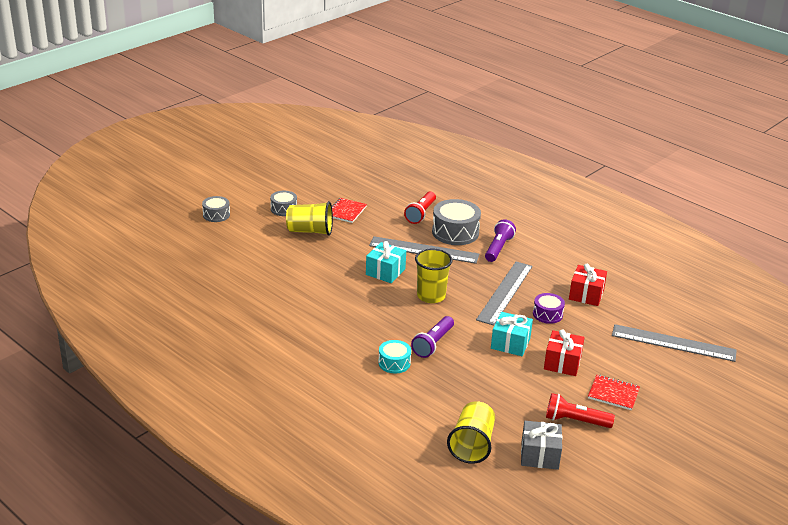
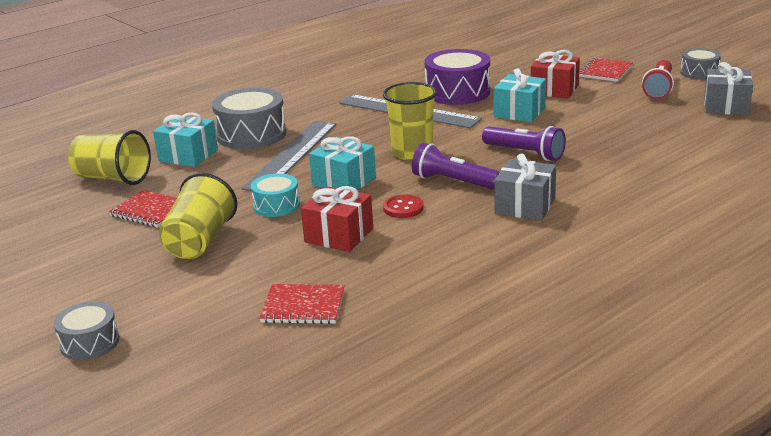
camera: 80 degrees left, 5 degrees down
grey drum [270,191,297,216] -> grey drum moved to [681,48,721,79]
turquoise drum [378,340,411,373] -> turquoise drum moved to [251,173,300,217]
red flashlight [404,191,436,224] -> turquoise gift [153,112,218,167]
yellow cup [447,401,495,464] -> yellow cup moved to [68,130,151,185]
purple flashlight [485,219,516,262] -> purple flashlight moved to [412,143,500,190]
purple drum [533,293,565,324] -> purple drum [425,49,490,105], size x1.74
red gift [569,264,607,306] -> red gift moved to [301,186,373,252]
grey ruler [612,324,737,362] -> none
none -> red notebook [259,284,345,324]
none -> red button [383,195,424,218]
none -> grey gift [494,153,556,221]

